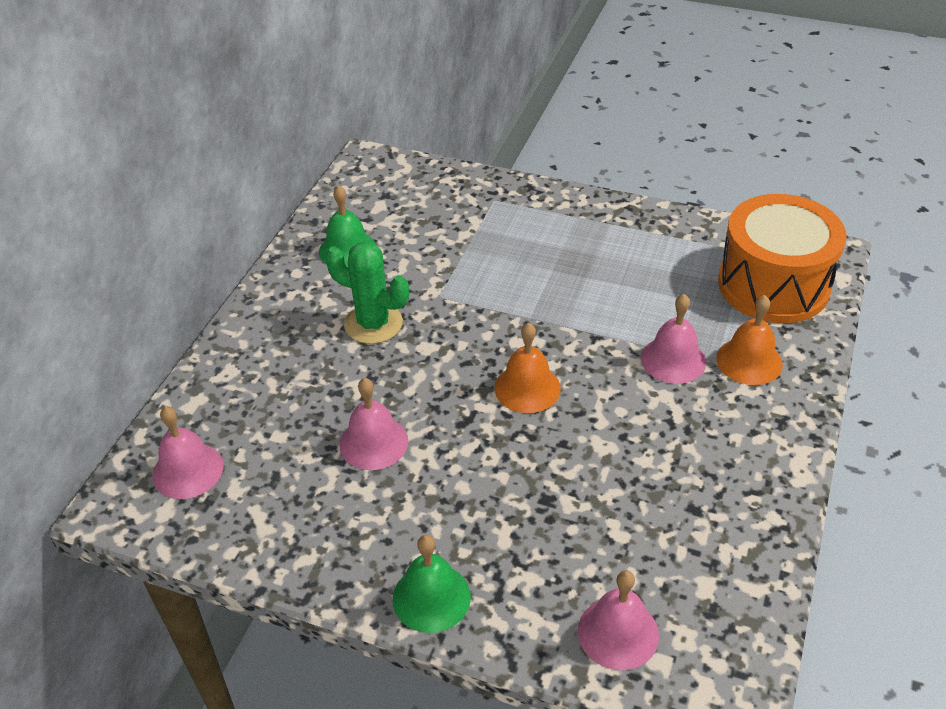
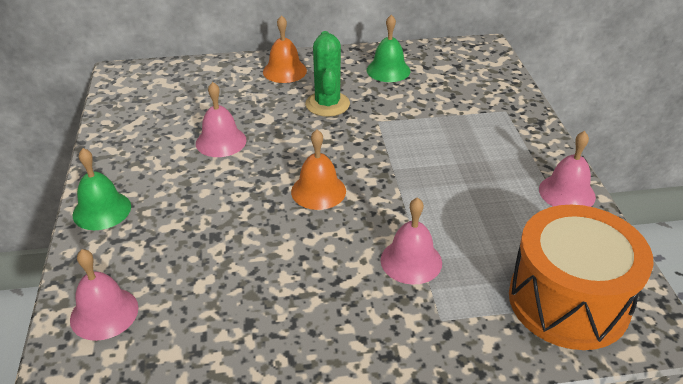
camera: 60 degrees right, 5 degrees down
pink bell [153,406,224,499] -> pink bell moved to [539,131,596,207]
orange bell [716,295,783,385] -> orange bell moved to [263,15,307,83]

